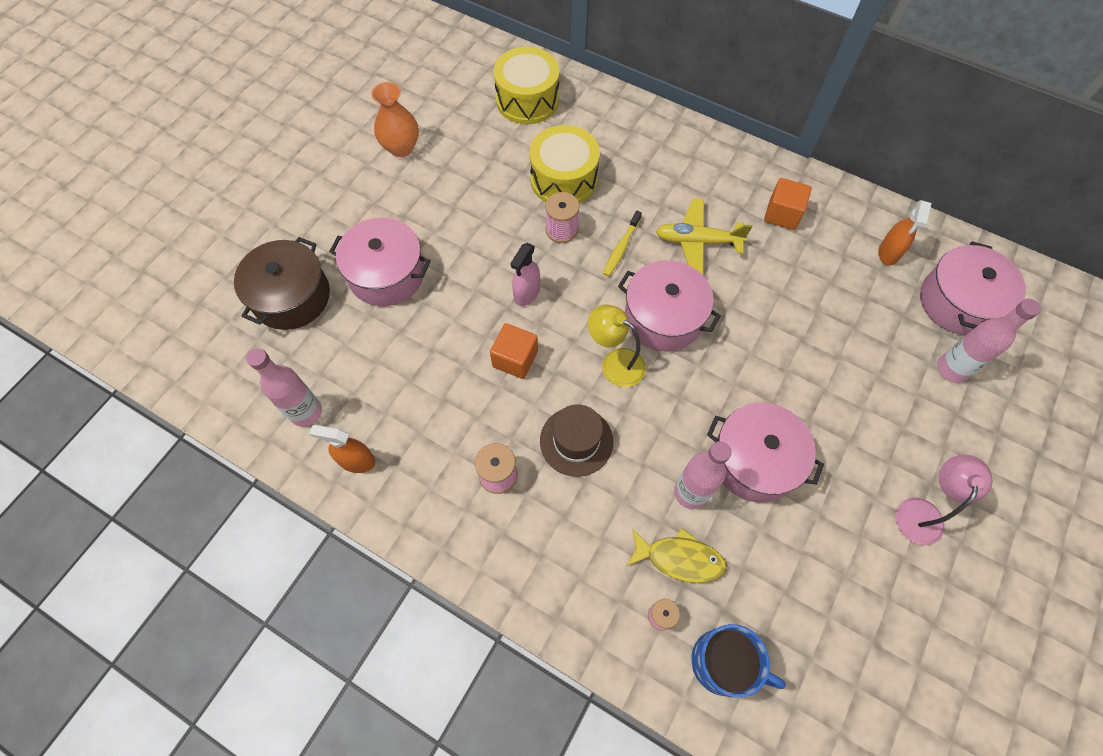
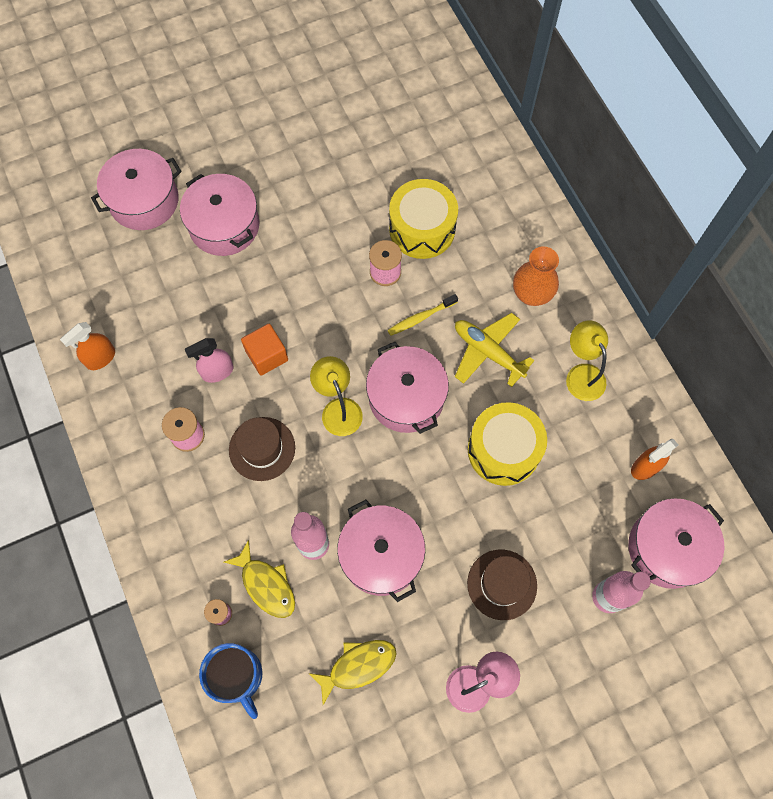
camera: 35 degrees right, 5 degrees up
brown pot [234,237,330,330] -> pink pot [91,149,181,230]
pink bottle [246,348,322,427] -> none
orange spray bottle [309,425,375,473] -> orange spray bottle turned 90 degrees counterclockwise [60,322,115,370]
orange vase [372,82,419,157] -> orange vase moved to [513,247,559,306]
yellow drum [493,47,560,124] -> yellow drum moved to [468,402,547,486]
pink spray bottle [510,243,540,306] -> pink spray bottle moved to [185,338,234,383]
orange cube [764,178,812,230] -> yellow lamp [566,321,608,401]
none -> yellow fish [308,640,396,705]
none -> brown hat [467,550,537,620]

